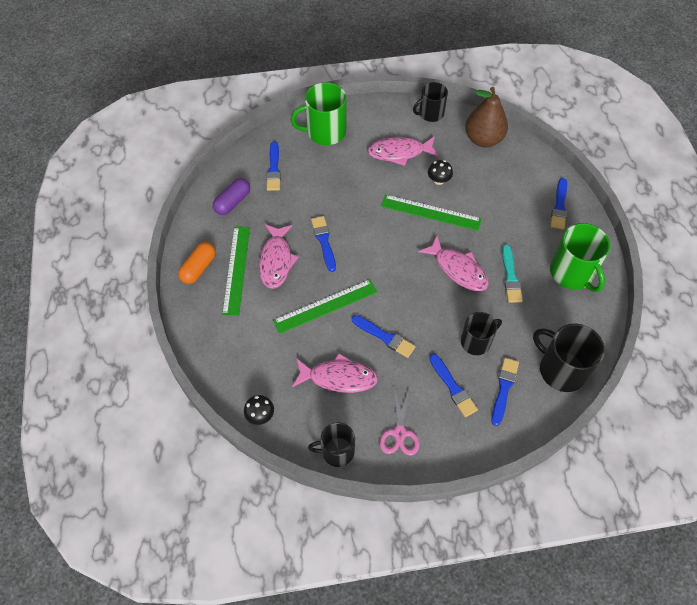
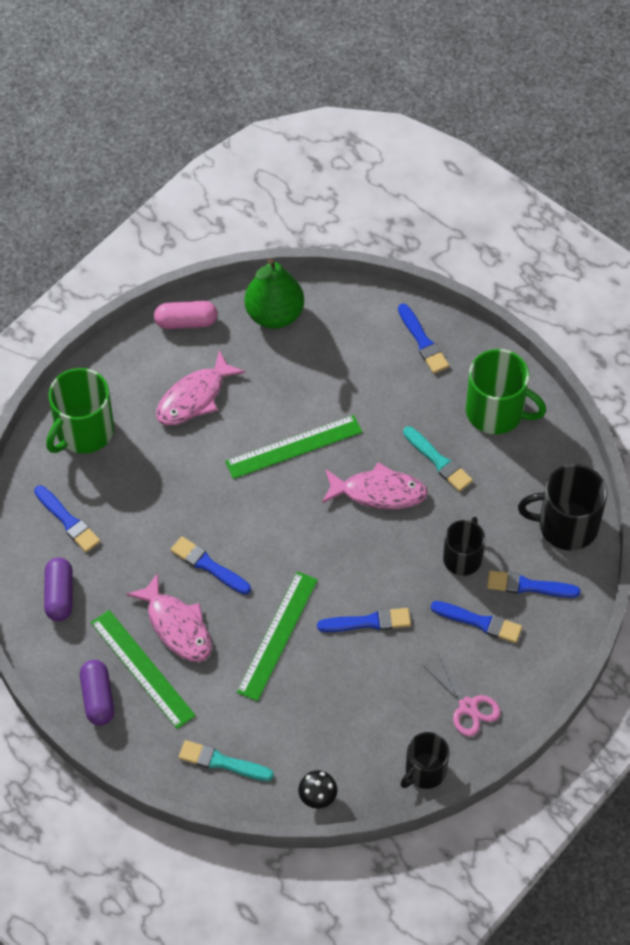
camera: 40 degrees left, 0 degrees up
orange capsule [178,242,216,284] -> purple capsule [80,660,114,725]
pink fish [292,353,378,393] -> none
black mug [413,82,448,122] -> pink capsule [154,301,217,329]
black mushroom [428,160,453,185] -> none
brown pear [465,87,508,147] -> green pear [244,258,304,329]
blue brush [491,358,519,426] -> blue brush turned 60 degrees counterclockwise [487,570,580,598]
none -> turquoise brush [179,740,274,781]

